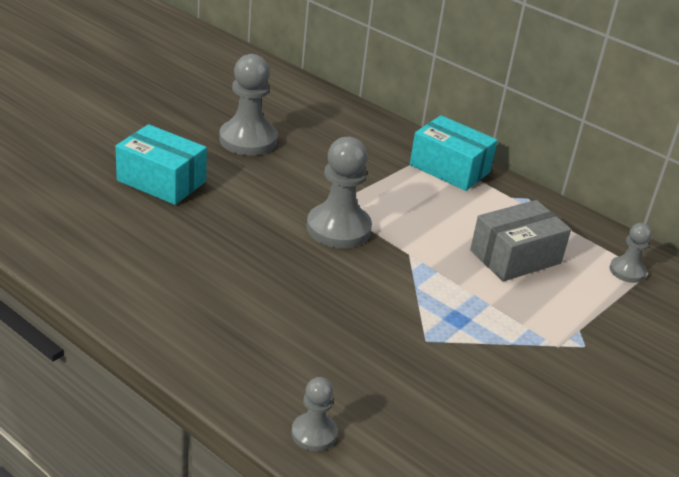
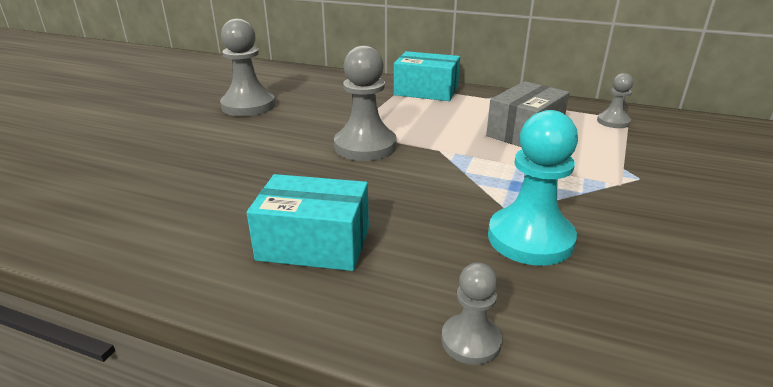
camera: 15 degrees left, 5 degrees down
turquoise box [115,124,207,205] -> turquoise box moved to [247,174,369,271]
none -> turquoise pawn [488,110,578,266]

